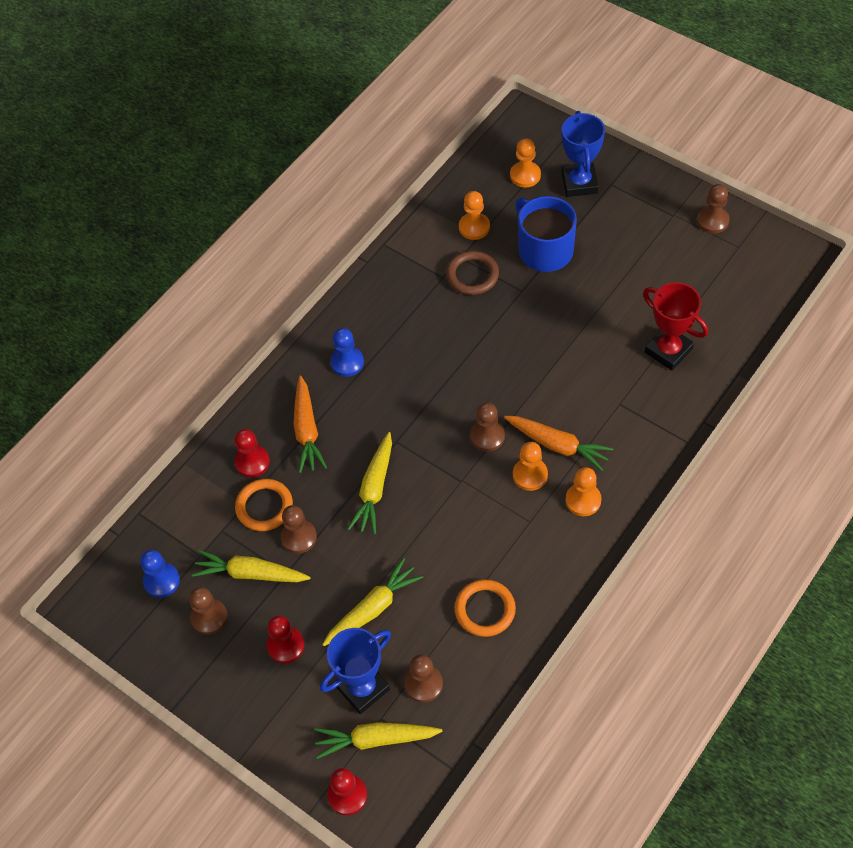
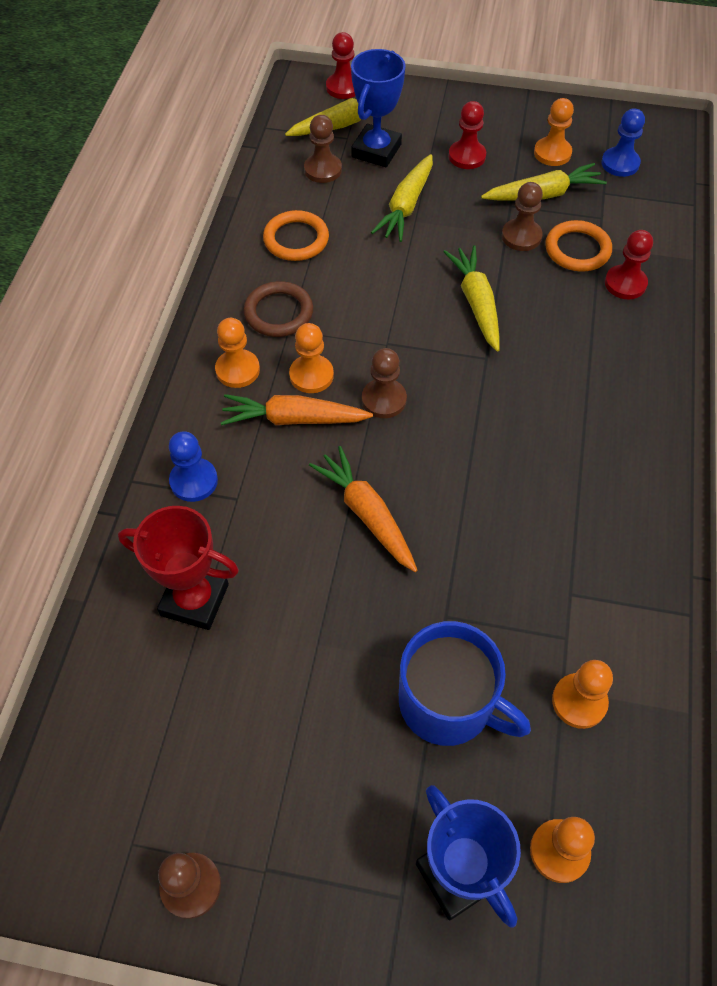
camera: 150 degrees right, 0 degrees up
brown pawn [189,587,228,635] -> orange pawn [534,98,574,166]
orange carrot [294,376,327,473] -> orange carrot moved to [309,446,417,572]
blue pawn [330,328,364,377] -> blue pawn moved to [169,431,218,502]
brown ring [446,251,499,295] -> brown ring moved to [244,281,313,337]

